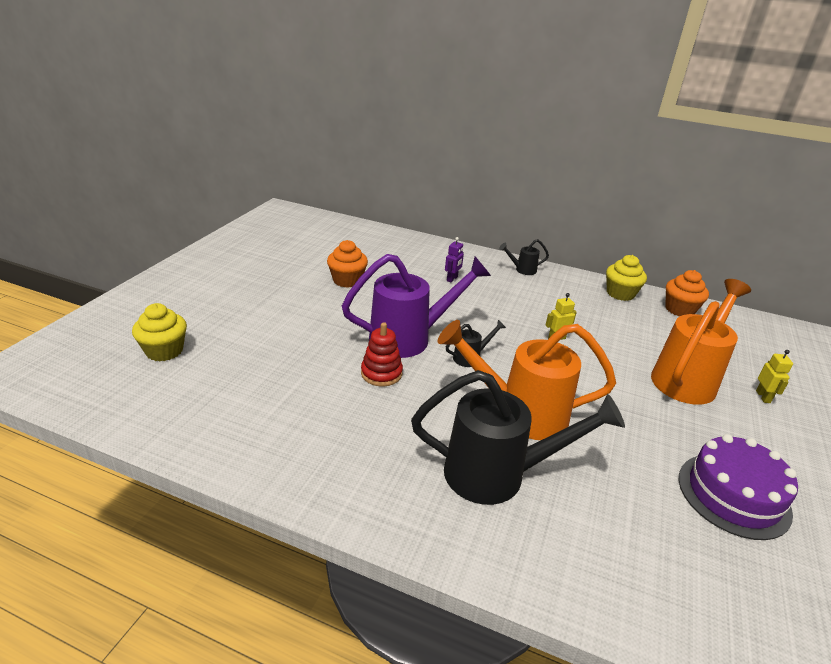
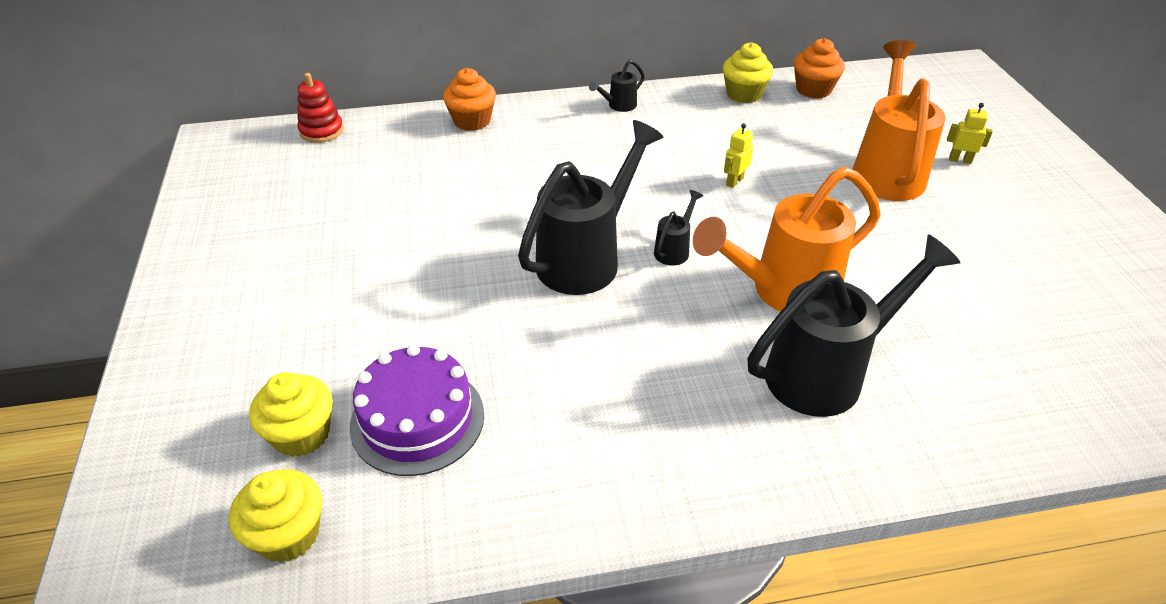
camera: 30 degrees left, 10 degrees up
orange cupcake [327,240,368,288] -> orange cupcake moved to [443,68,496,131]
purple watering can [342,254,491,358] -> black watering can [518,120,663,295]
red stacking toy [361,322,403,387] -> red stacking toy moved to [297,73,344,143]
purple robot [445,237,464,282] -> none
purple cake [679,434,798,540] -> purple cake moved to [350,344,484,476]
yellow robot [756,350,793,403] -> yellow robot turned 45 degrees counterclockwise [947,103,993,164]
none -> yellow cupcake [229,469,322,563]

